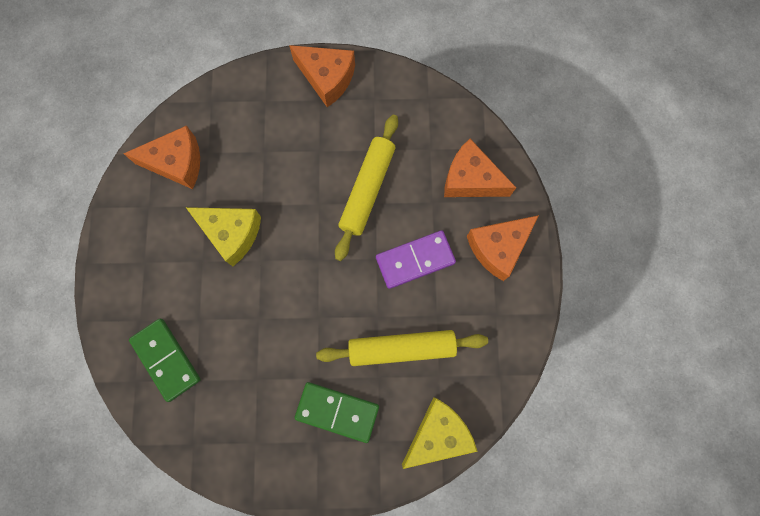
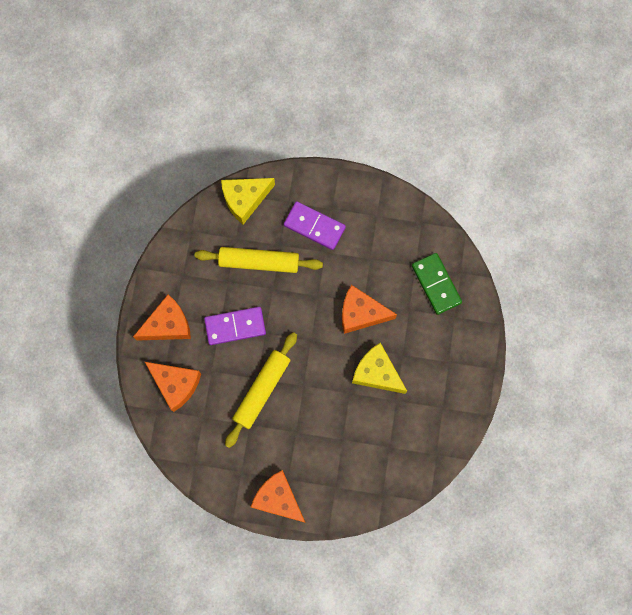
camera: 170 degrees left, 0 degrees up
orange cheese [123,125,200,189] -> orange cheese moved to [342,285,397,334]
green domino [295,382,379,443] -> purple domino [284,201,346,250]

